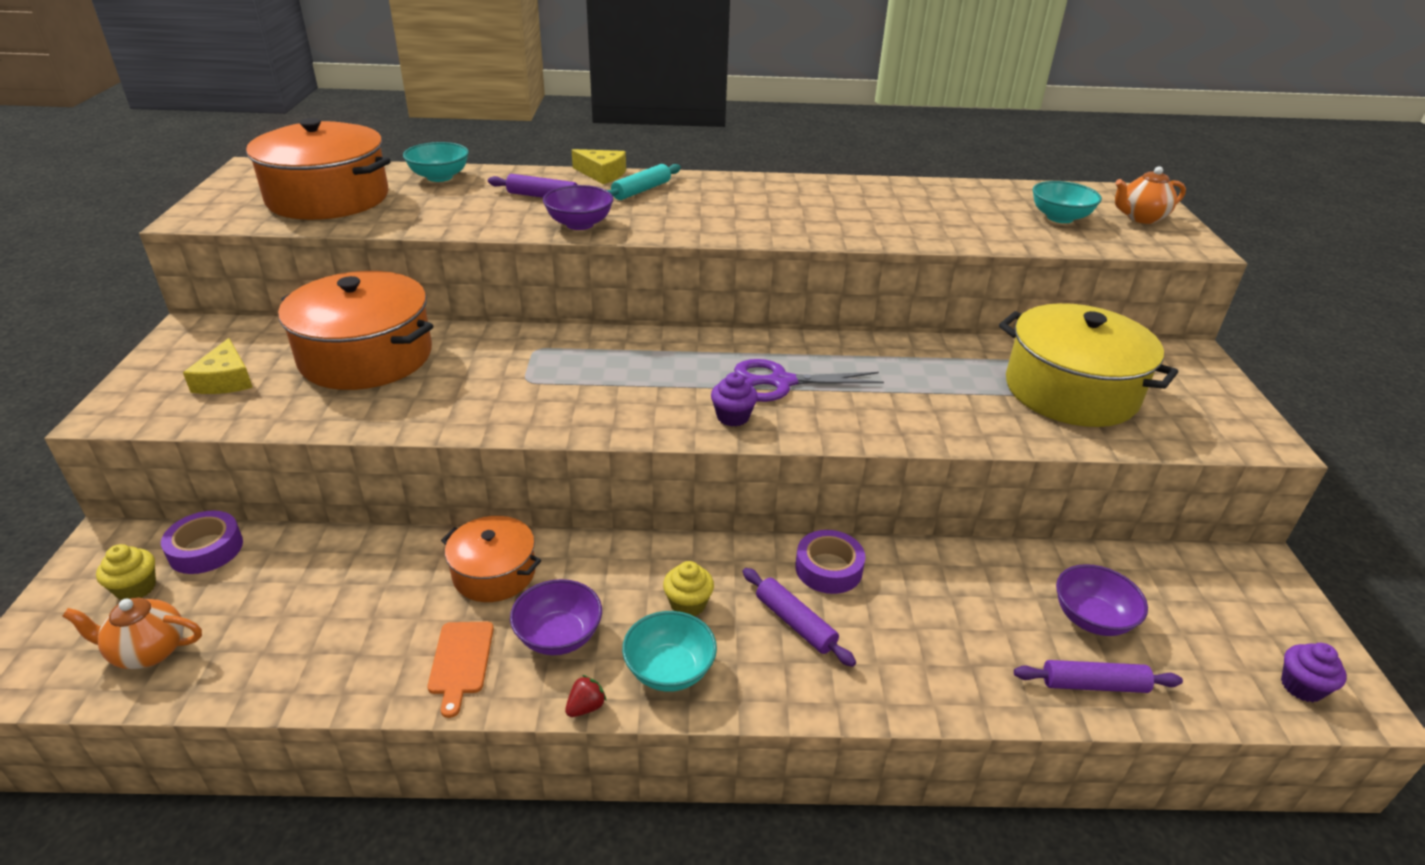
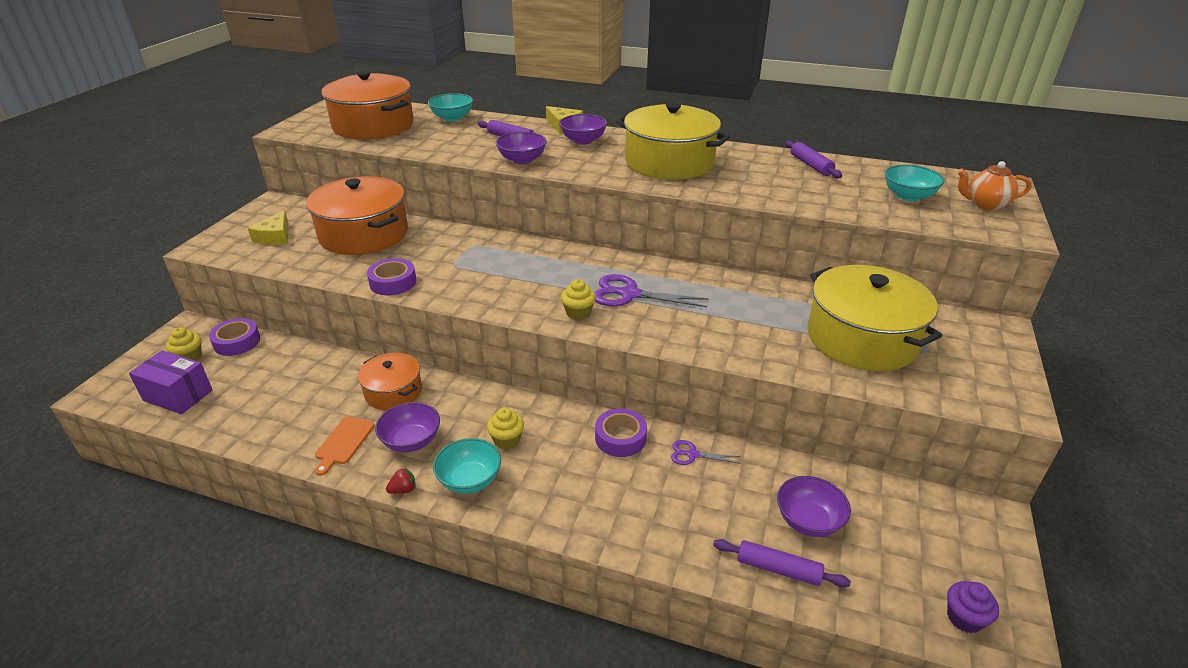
camera: 20 degrees right, 0 degrees up
orange teapot [62,598,202,669] -> purple box [129,350,212,414]
turquoise rolling pin [607,164,681,200] -> purple bowl [559,114,607,145]
purple cupcake [711,372,758,426] -> yellow cupcake [561,279,596,320]
purple rolling pin [743,568,856,667] -> purple rolling pin moved to [785,140,842,178]
none -> purple tape [367,258,416,295]
none -> yellow pot [616,102,730,180]
none -> purple scissors [671,440,741,465]

